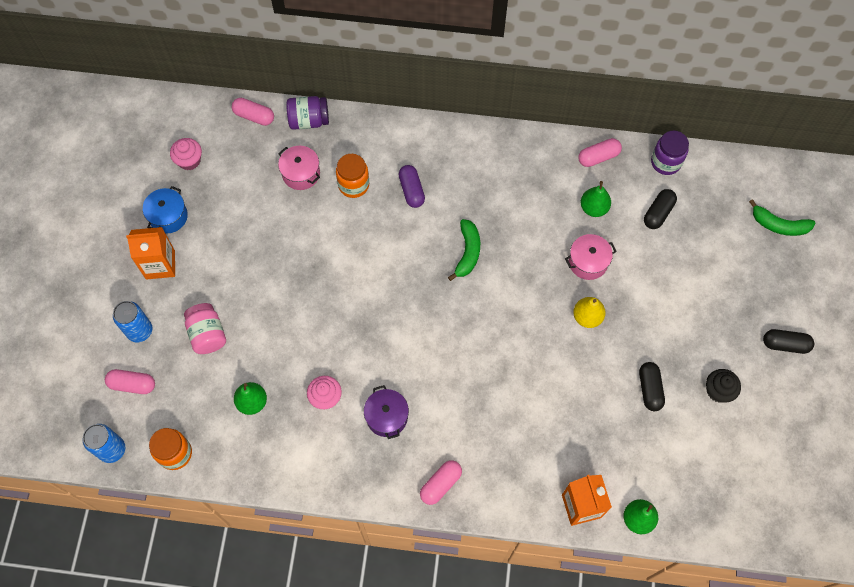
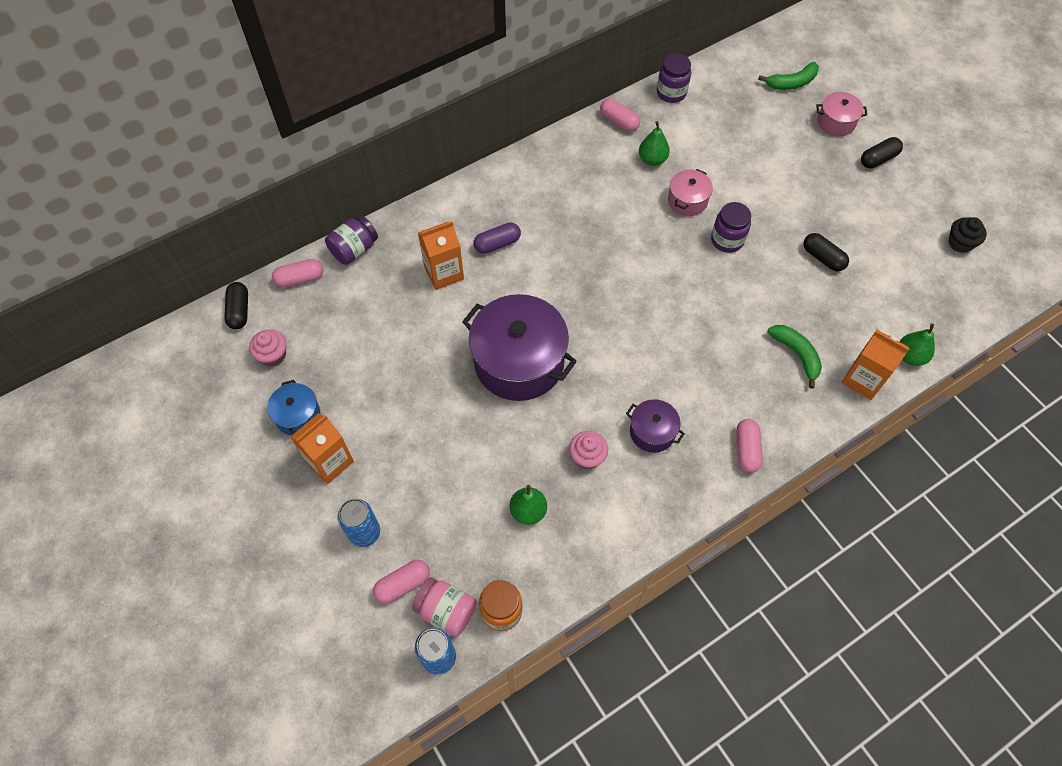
camera: 40 degrees left, 5 degrees down
pink jar [184,303,226,354] -> pink jar moved to [412,577,476,637]
pink pot [278,146,320,190] -> pink pot moved to [816,92,867,136]
orange jar [336,154,369,198] -> orange carton [418,221,464,290]
purple capsule [399,165,425,208] -> purple capsule turned 60 degrees counterclockwise [473,223,521,254]
green banana [448,219,480,281] -> green banana moved to [768,325,822,389]
yellow pear [573,297,606,328] -> purple jar [711,202,751,253]
pink capsule [579,138,622,167] -> pink capsule turned 75 degrees counterclockwise [600,98,640,132]
black capsule [644,189,677,229] -> black capsule moved to [224,282,248,329]
black cupcake [706,369,741,403] -> black cupcake moved to [948,217,987,253]
none -> purple pot [462,294,577,401]

